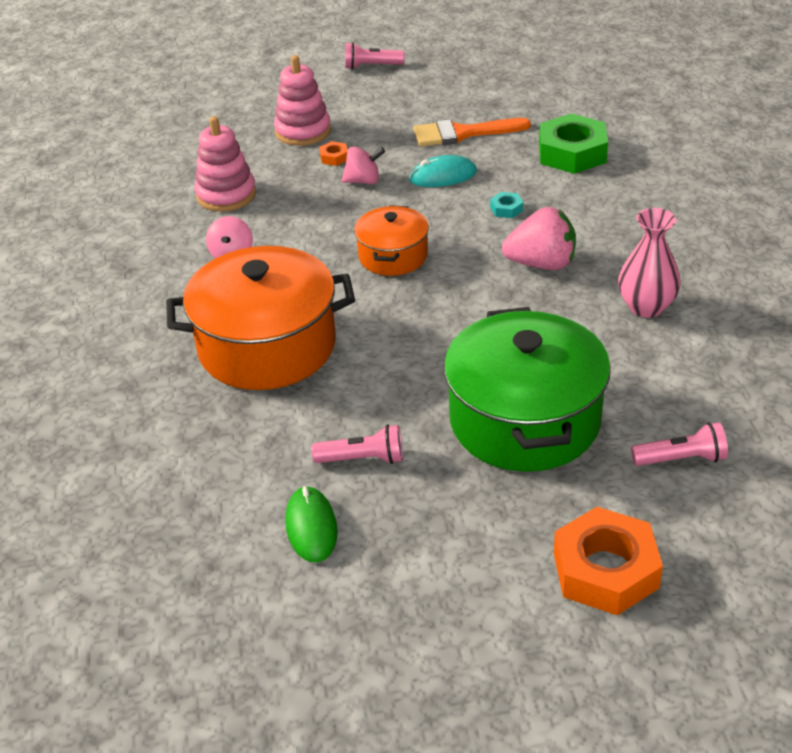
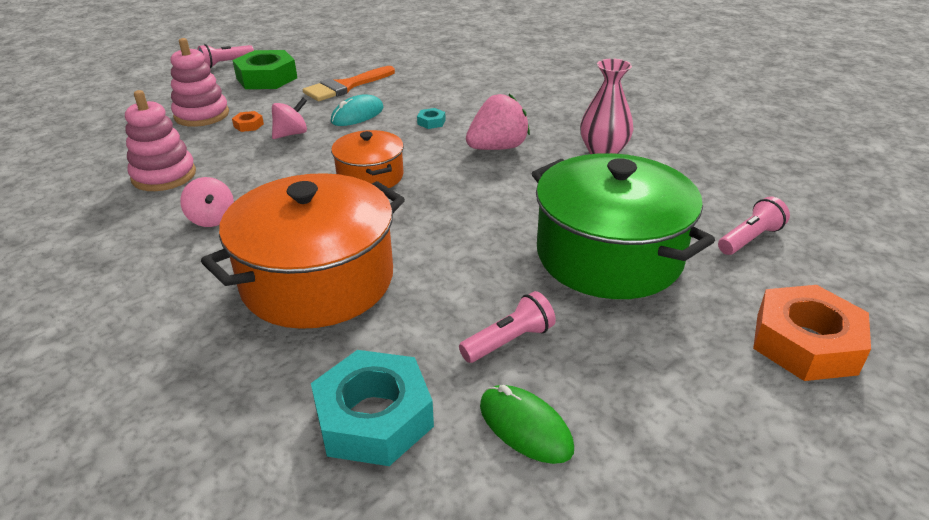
camera: 35 degrees left, 5 degrees down
green nut [539,113,608,174] -> green nut moved to [232,50,297,89]
none -> turquoise nut [311,350,434,466]

